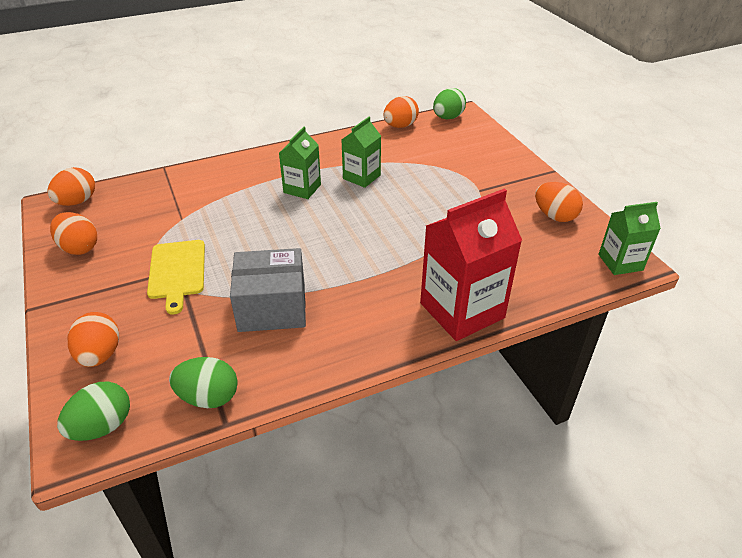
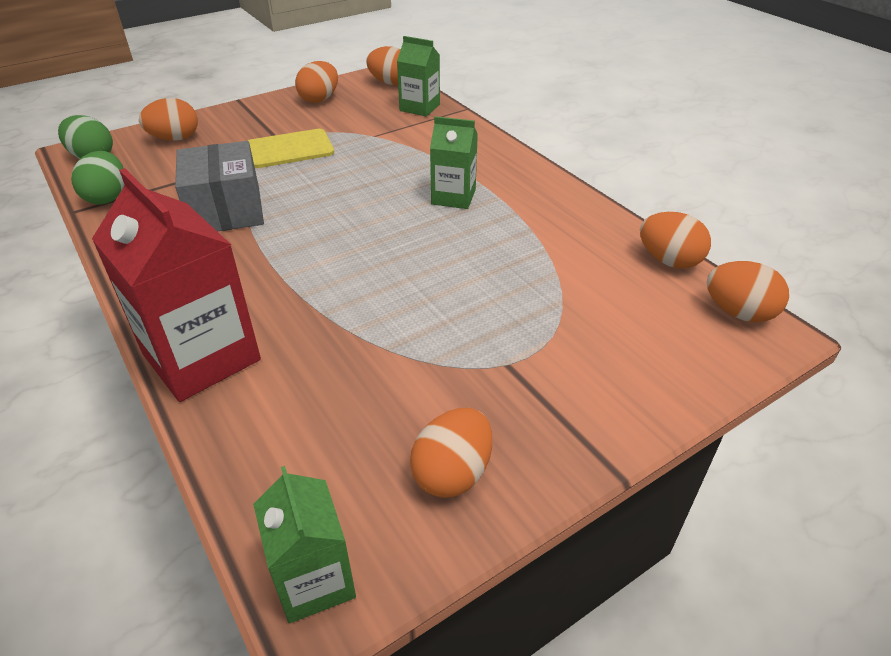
camera: 80 degrees right, 0 degrees up
green carton [341,117,381,188] -> green carton moved to [397,36,440,117]
green egg [433,88,466,119] -> orange egg [707,261,789,322]

